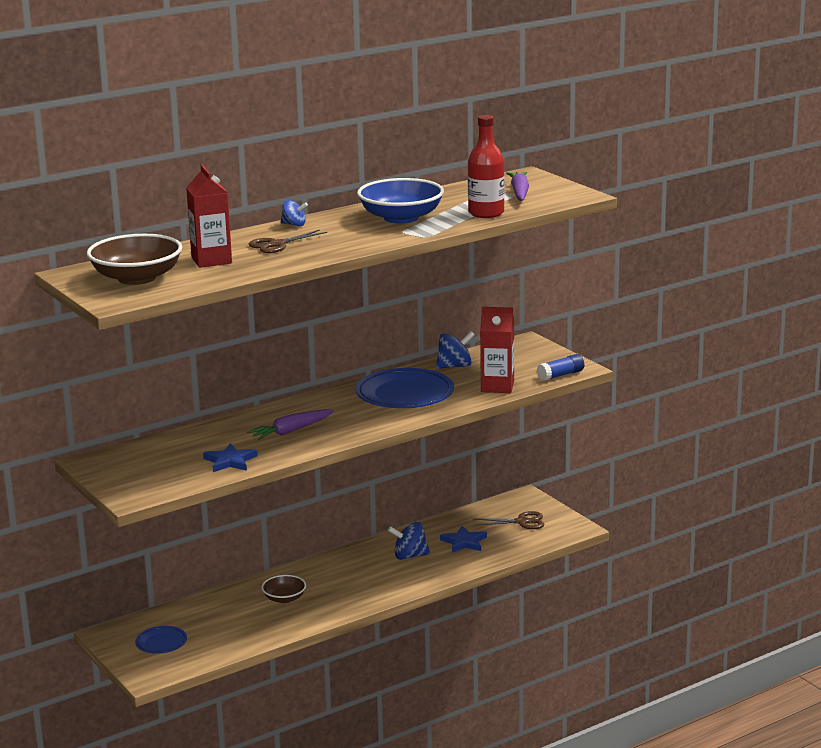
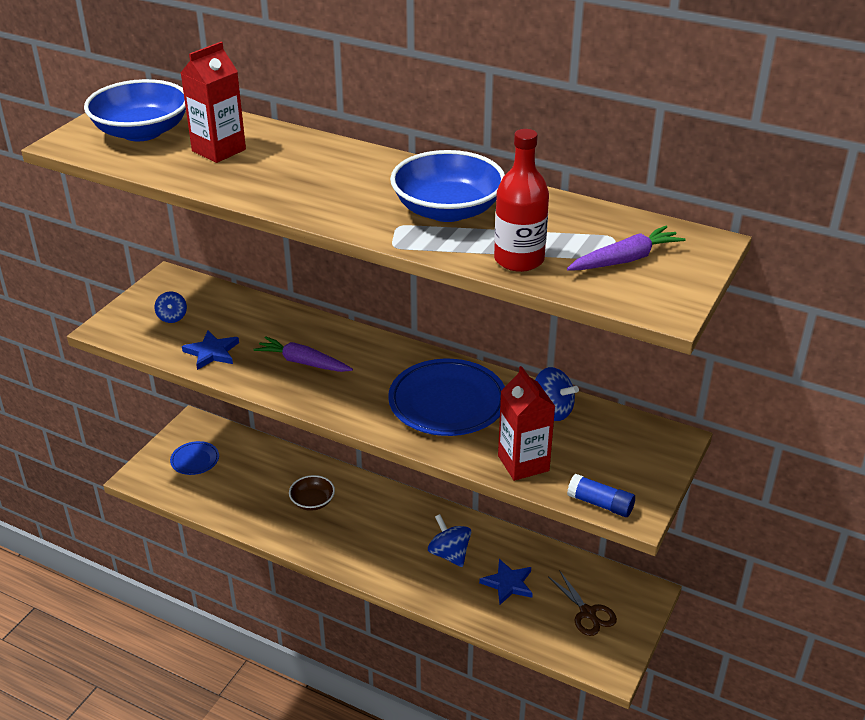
camera: 60 degrees right, 15 degrees up
brown bowl [87,234,182,285] -> blue bowl [84,79,186,141]
brown scissors [249,230,327,253] -> none
blue spinning top [281,200,308,226] -> blue spinning top moved to [155,292,187,323]

